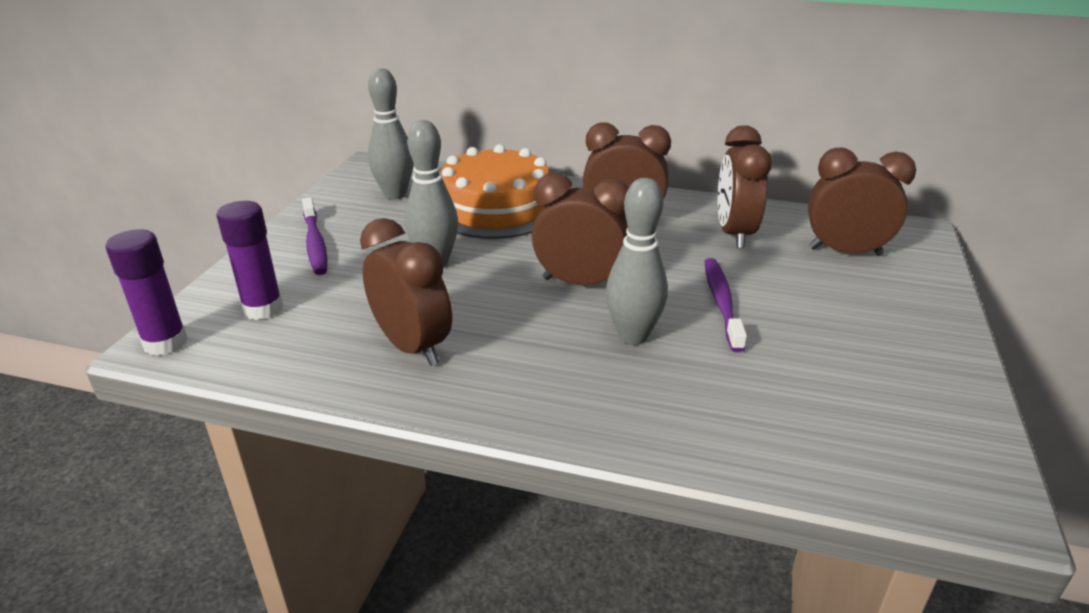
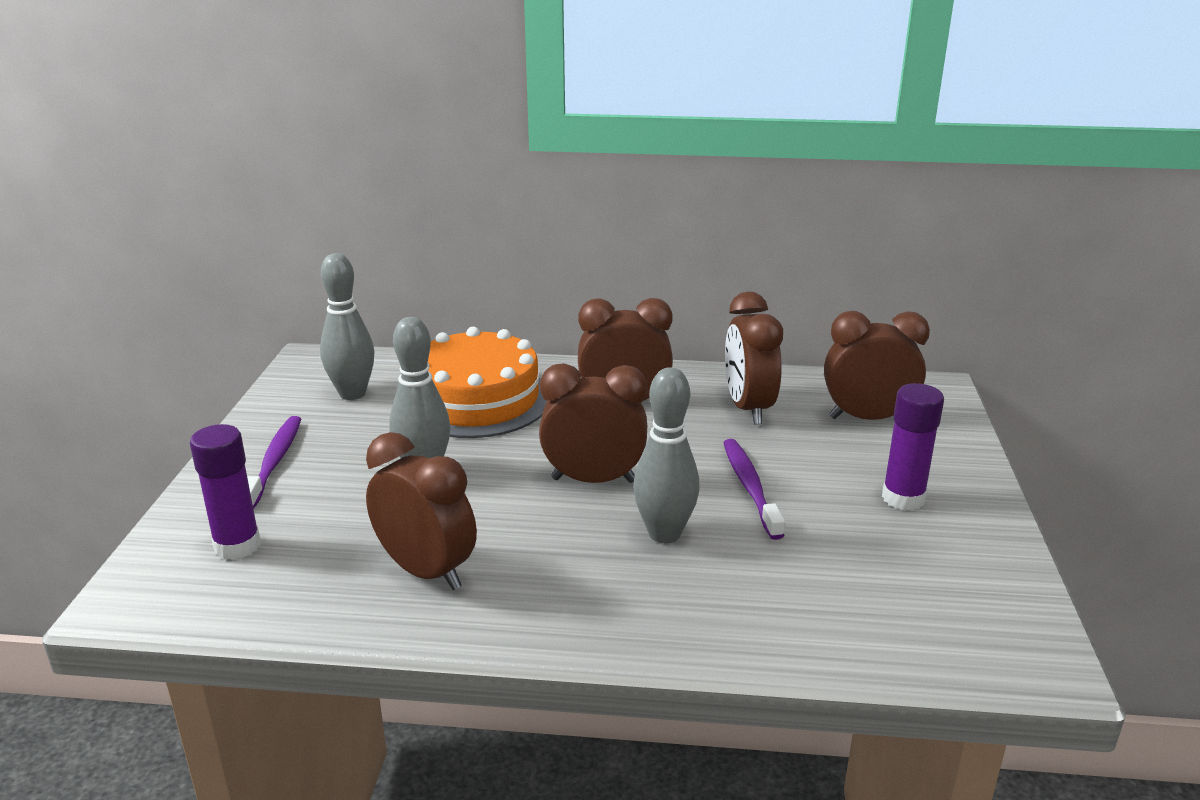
camera: 10 degrees left, 5 degrees down
purple glue stick [106,229,188,356] -> purple glue stick moved to [882,383,944,511]
purple toothbrush [302,197,327,275] -> purple toothbrush turned 150 degrees counterclockwise [247,416,301,509]

